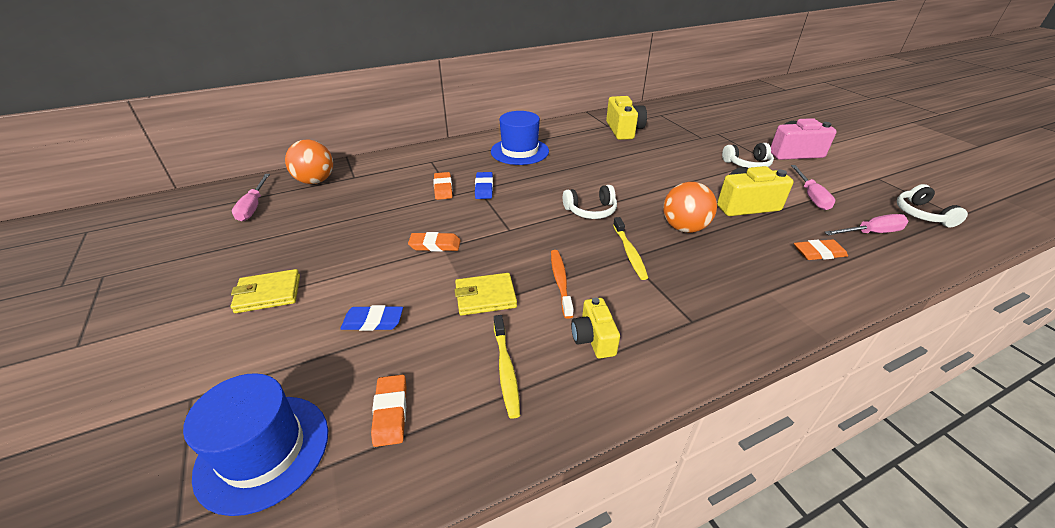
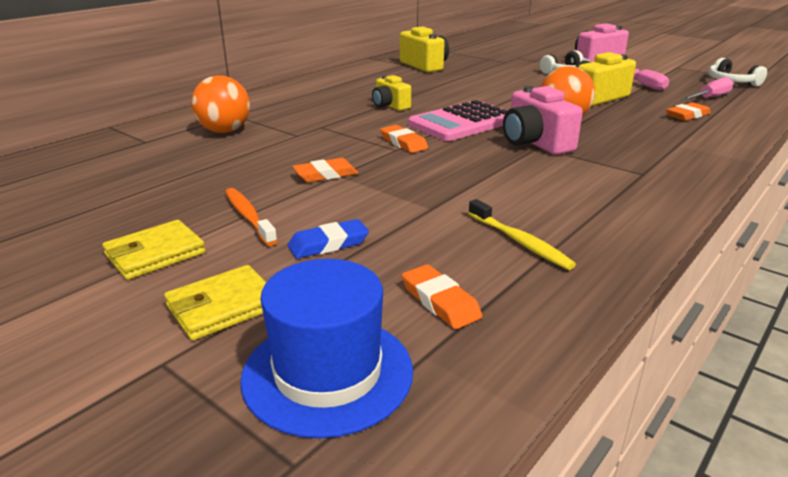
camera: 25 degrees left, 10 degrees down
pink screwdriver [232,174,270,221] -> none
orange ball [285,139,333,184] -> orange ball moved to [191,75,250,133]
orange eraser [434,172,452,200] -> orange eraser moved to [380,125,428,153]
yellow wallet [455,273,517,316] -> yellow wallet moved to [164,265,266,340]
blue eraser [475,172,493,199] -> none
blue hat [491,111,549,165] -> none
orange toothbrush [551,250,574,319] -> orange toothbrush moved to [225,188,277,246]
white headphones [563,185,617,219] -> pink calculator [408,100,508,141]
yellow camera [571,297,620,358] -> yellow camera moved to [372,75,411,111]
yellow toothbrush [613,217,648,280] -> pink camera [503,86,583,155]

